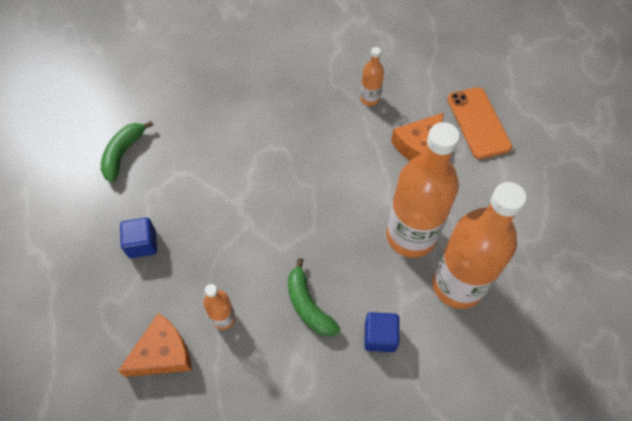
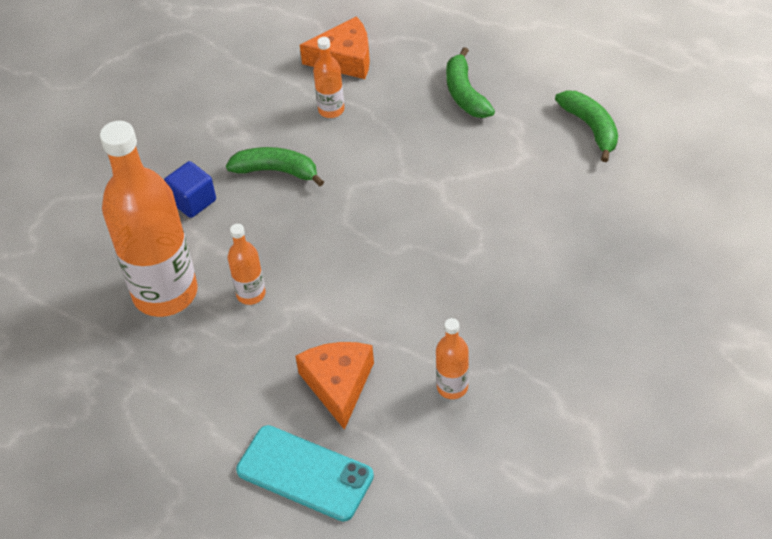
camera: 135 degrees right, 10 degrees down
orange cheese [118,313,192,377] -> orange cheese turned 105 degrees counterclockwise [300,16,370,79]
blue cube [120,218,157,258] -> green banana [446,47,495,118]
orange bottle [386,122,460,258] -> orange bottle [228,224,265,305], size x0.44
orange phone [447,87,512,159] -> turquoise phone [236,425,374,521]

